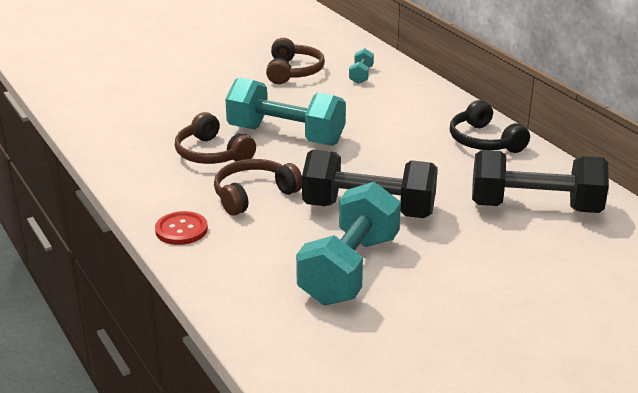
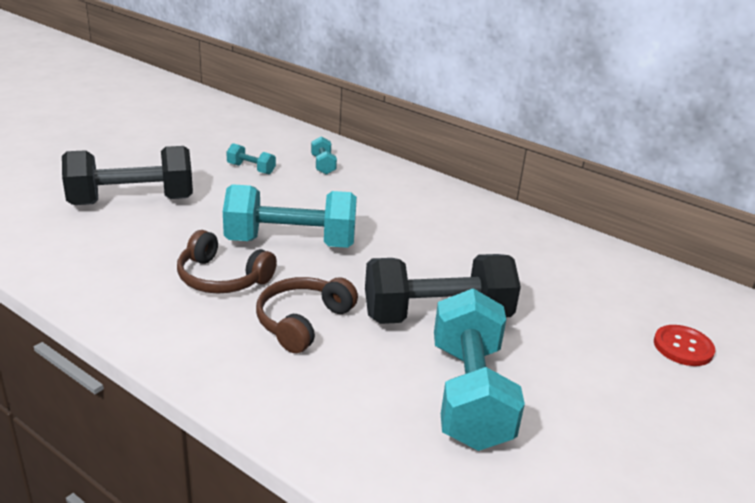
camera: 25 degrees left, 0 degrees up
red button [155,211,208,245] -> red button moved to [654,325,715,366]
brown headphones [266,38,325,84] -> turquoise dumbbell [226,143,276,175]
black headphones [450,100,530,153] -> none
black dumbbell [472,150,609,213] -> black dumbbell moved to [62,146,193,205]

